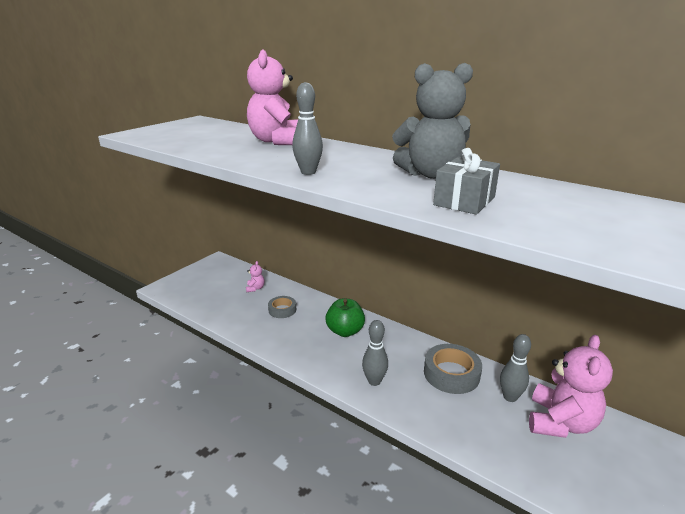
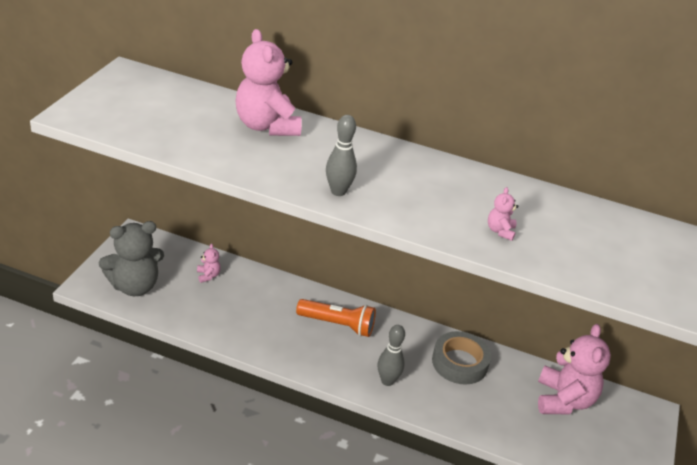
camera: 20 degrees left, 10 degrees up
grey tape [268,296,296,318] -> none
green apple [325,299,365,337] -> orange flashlight [296,299,376,337]
grey teddy bear [392,63,473,179] -> grey teddy bear moved to [99,221,164,296]
grey gift [433,148,500,214] -> pink teddy bear [488,187,518,241]
grey bowling pin [500,334,531,402] -> none

